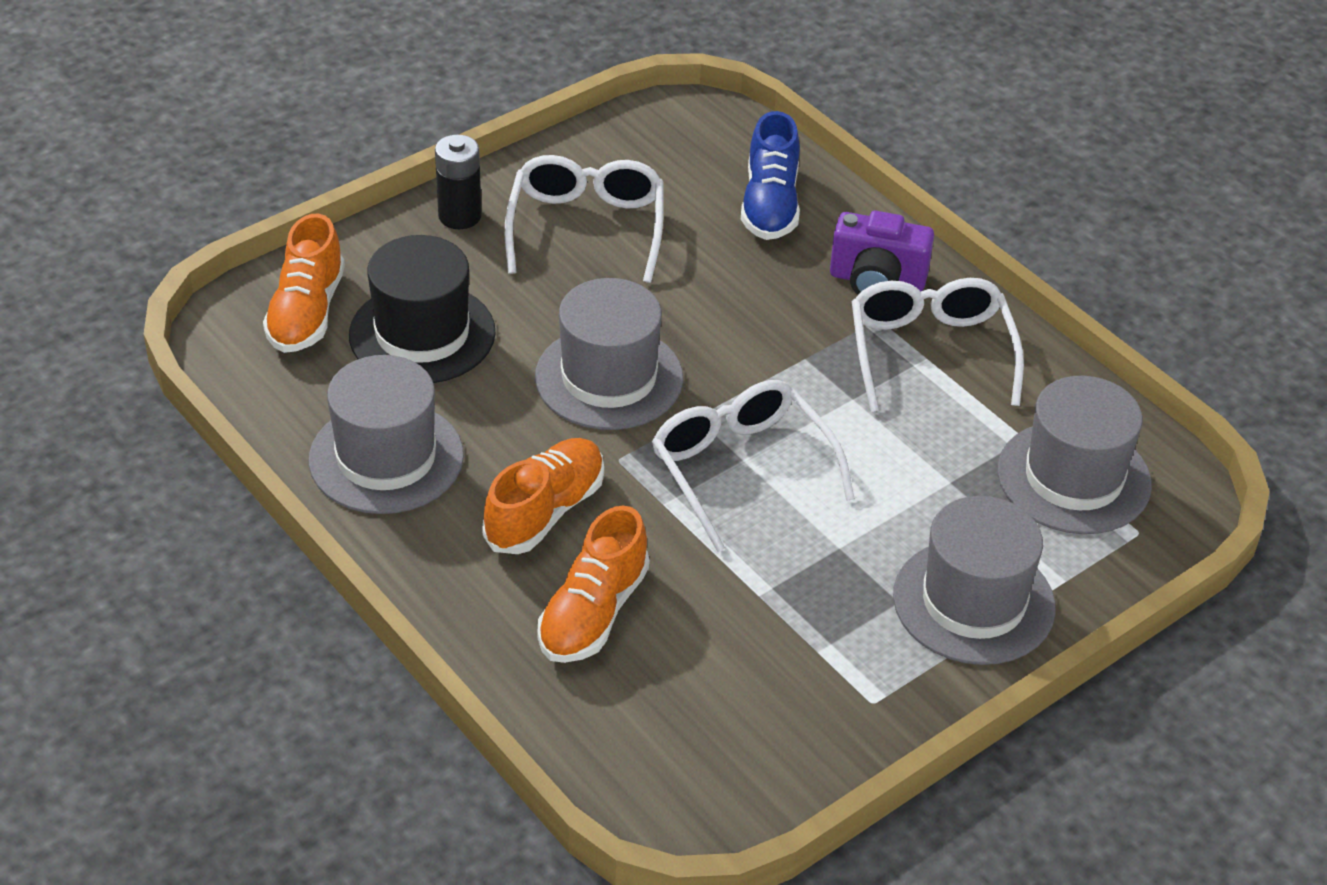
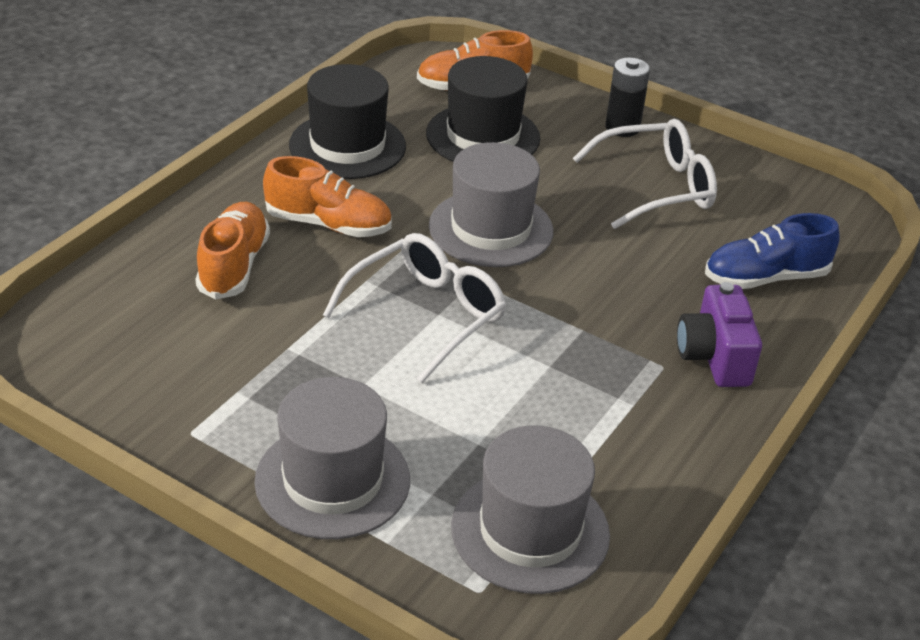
camera: 70 degrees right, 5 degrees down
grey hat [309,355,464,514] -> black hat [289,64,406,179]
orange shoe [537,506,650,663] -> orange shoe turned 90 degrees clockwise [195,202,270,300]
white glasses [852,278,1024,412] -> none

